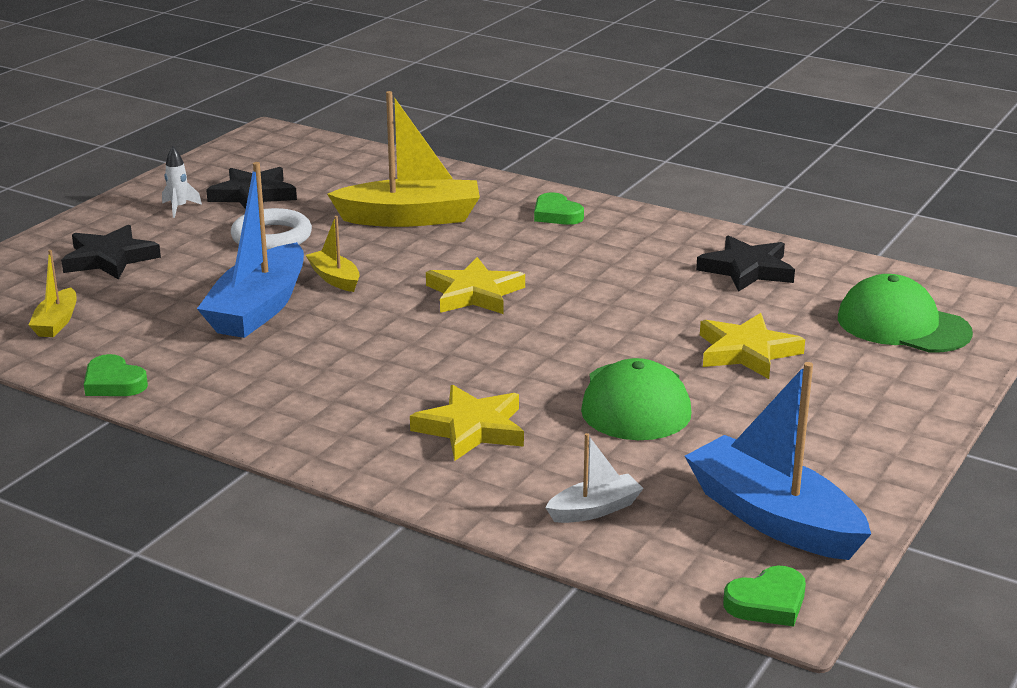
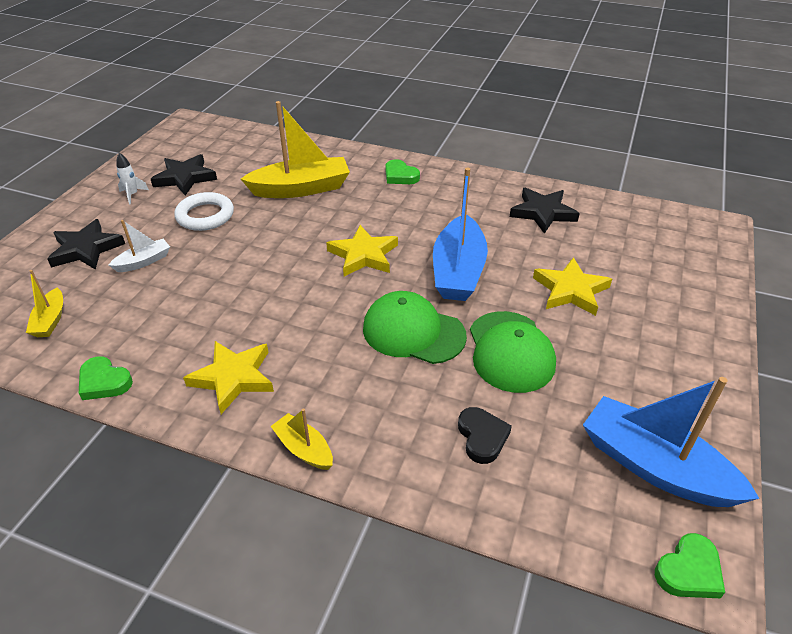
camera: 10 degrees left, 15 degrees up
blue boat [197,162,304,338] -> blue boat moved to [433,168,488,301]
yellow boat [306,216,360,292] -> yellow boat moved to [271,408,333,470]
yellow star [410,385,524,461] -> yellow star moved to [183,341,274,414]
white boat [545,433,644,523] -> white boat moved to [109,220,170,272]
green cap [838,274,973,353] -> green cap moved to [363,291,467,364]
none -> black heart [458,407,512,464]

